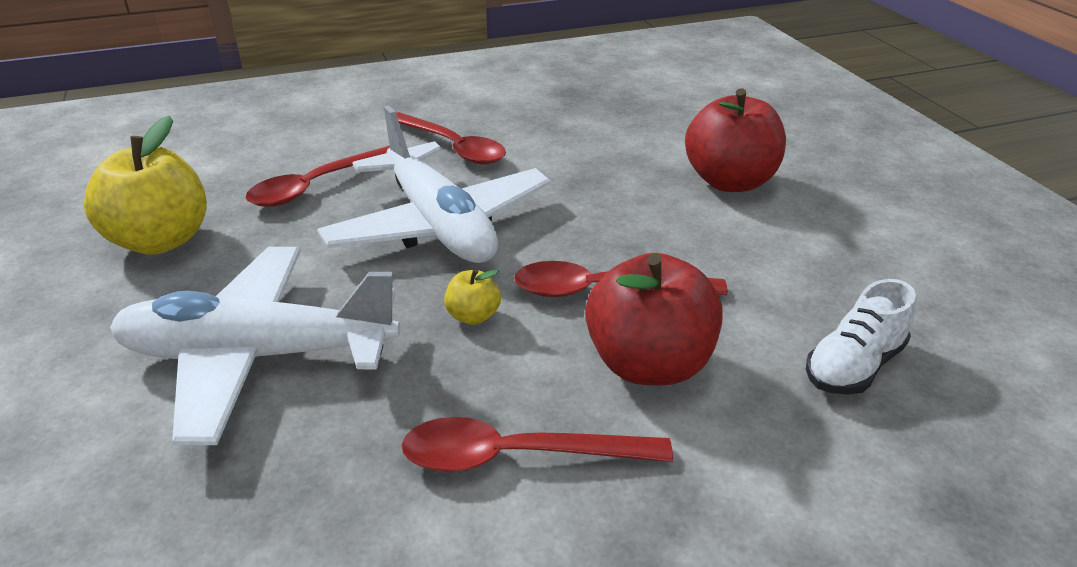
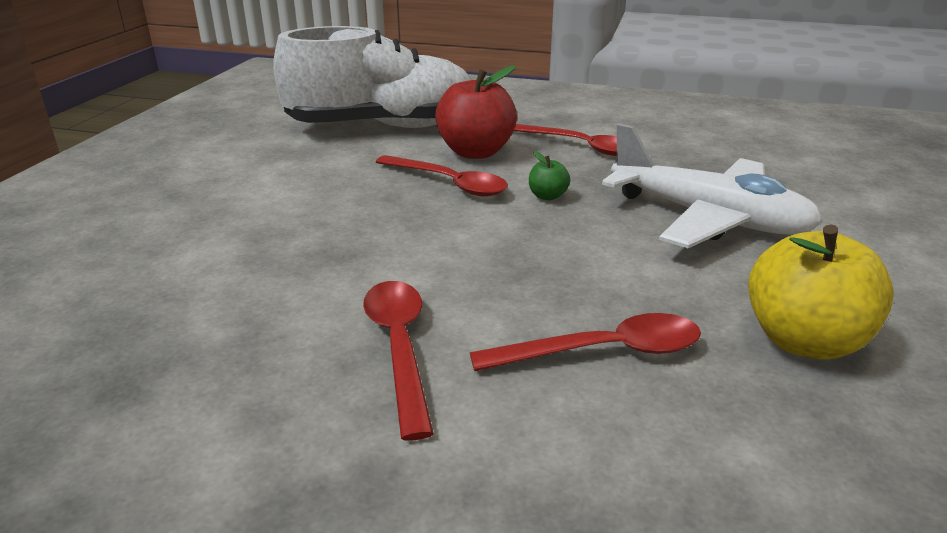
camera: 145 degrees left, 5 degrees down
white plane [317,106,551,263] -> none
yellow apple [444,269,501,325] -> green apple [529,151,570,200]
red apple [685,88,786,192] -> none
white shoe [806,279,916,395] -> white shoe [273,26,472,128], size x2.35

